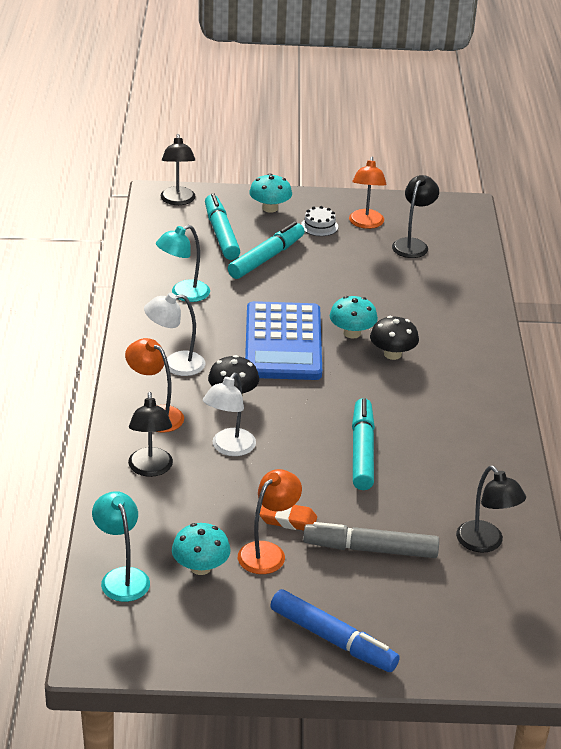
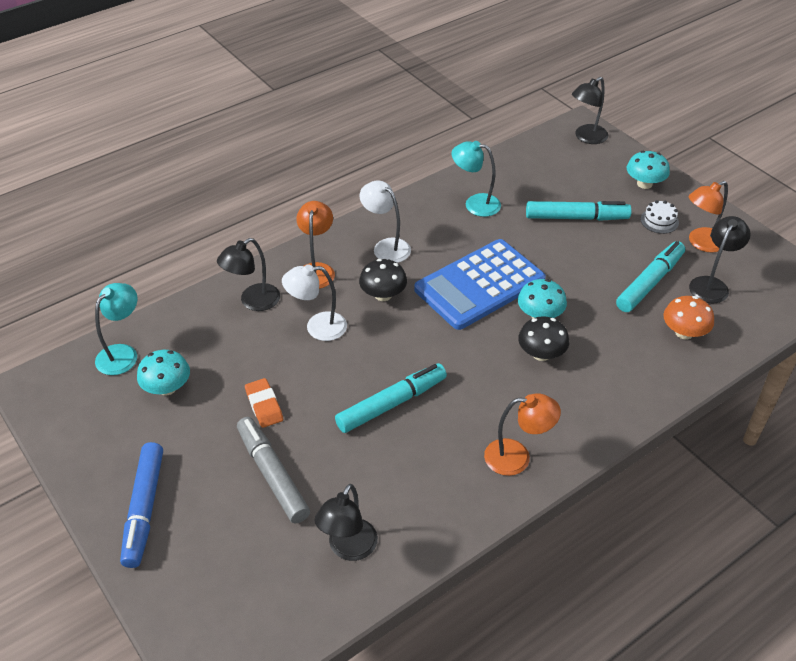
camera: 55 degrees right, 10 degrees up
turquoise marker [205,193,240,260] -> turquoise marker moved to [616,241,685,312]
orange lamp [238,469,302,574] -> orange lamp moved to [484,393,561,476]
black lamp [392,175,439,258] -> black lamp turned 45 degrees counterclockwise [689,216,751,303]
none -> orange mushroom [663,296,714,339]

